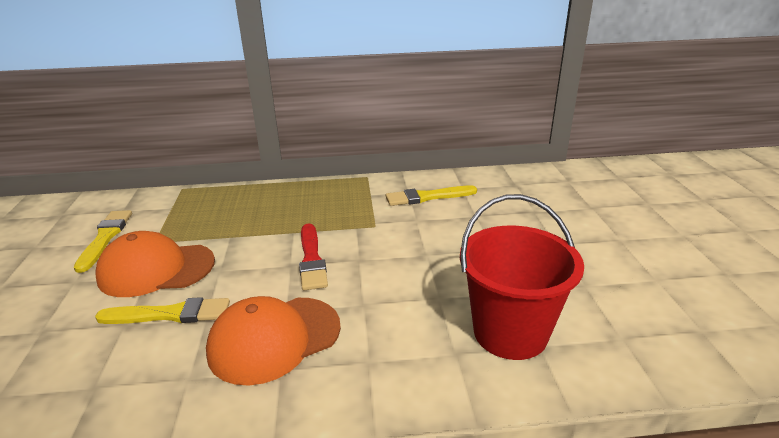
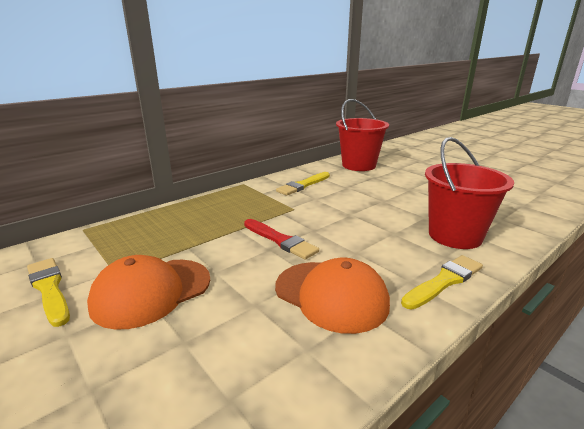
camera: 35 degrees left, 5 degrees down
yellow brush [95,297,230,324] -> yellow brush moved to [401,255,483,310]
orange cap [206,296,341,386] -> orange cap turned 75 degrees counterclockwise [275,258,390,334]
none -> red bucket [336,99,389,171]

